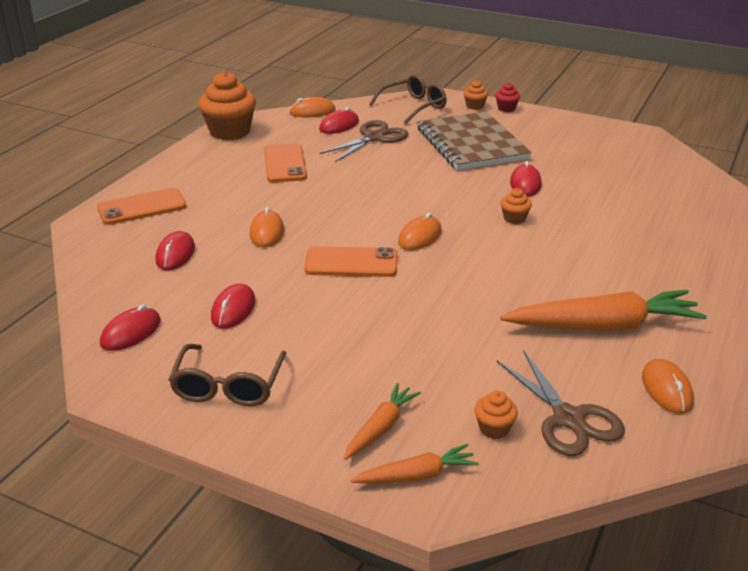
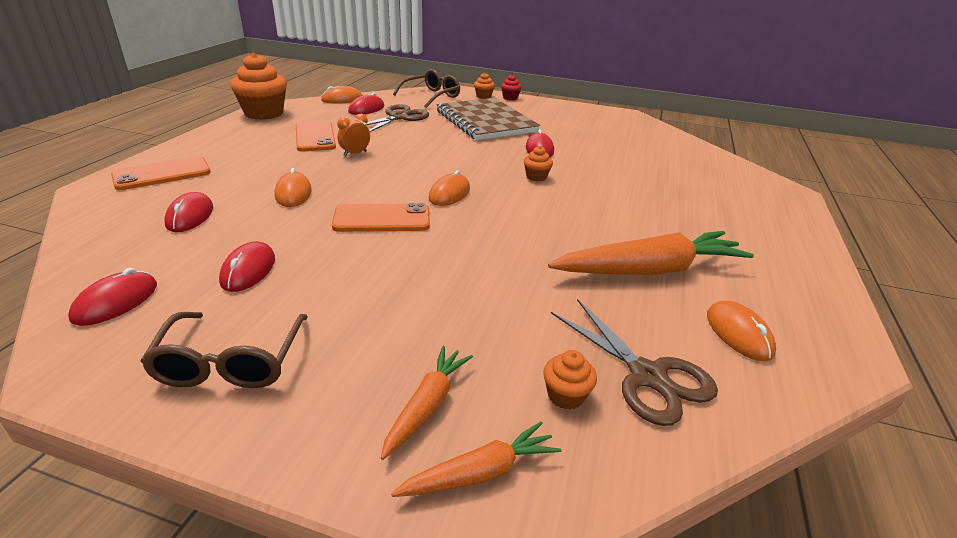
camera: 10 degrees left, 0 degrees up
none -> orange clock [337,114,370,156]

